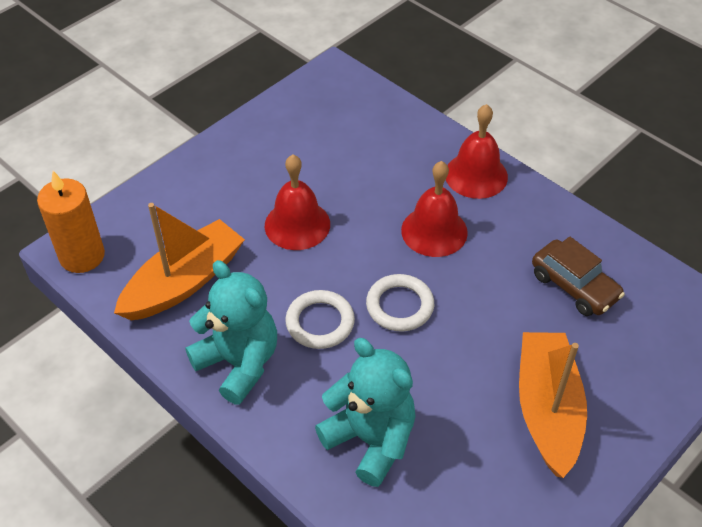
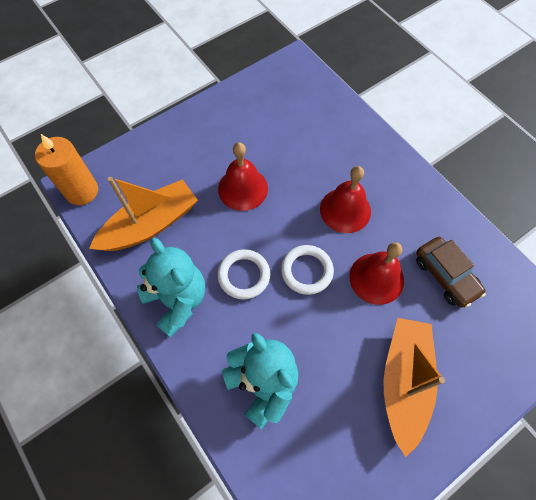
camera: 10 degrees right, 15 degrees up
red bell [446,104,508,199] -> red bell moved to [349,242,404,305]

